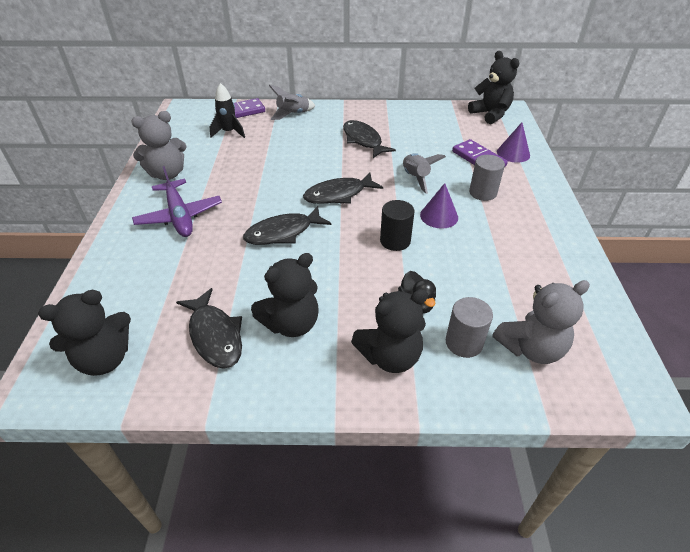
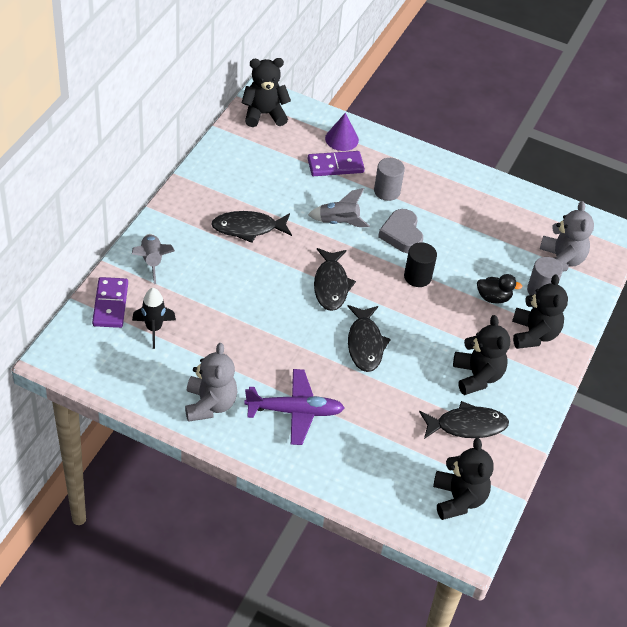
camera: 70 degrees left, 5 degrees up
purple cone [420,183,458,229] -> grey heart [378,209,423,253]

